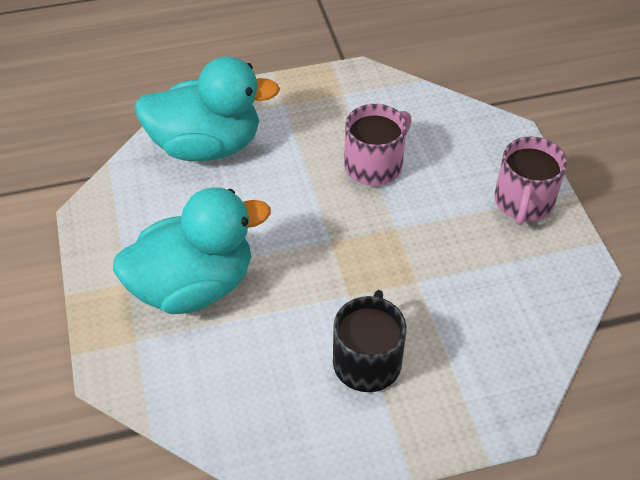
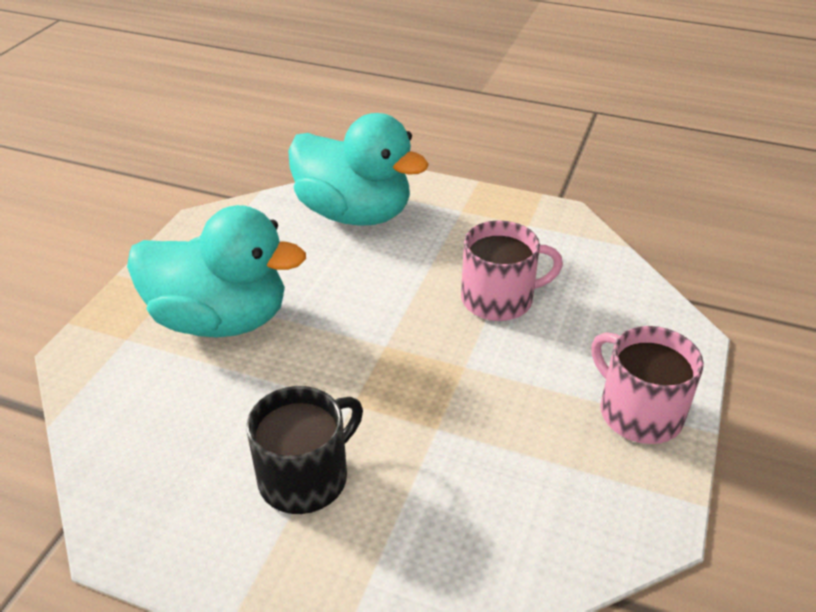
camera: 35 degrees right, 10 degrees down
pink mug [494,137,567,225] -> pink mug turned 90 degrees clockwise [591,326,704,444]

